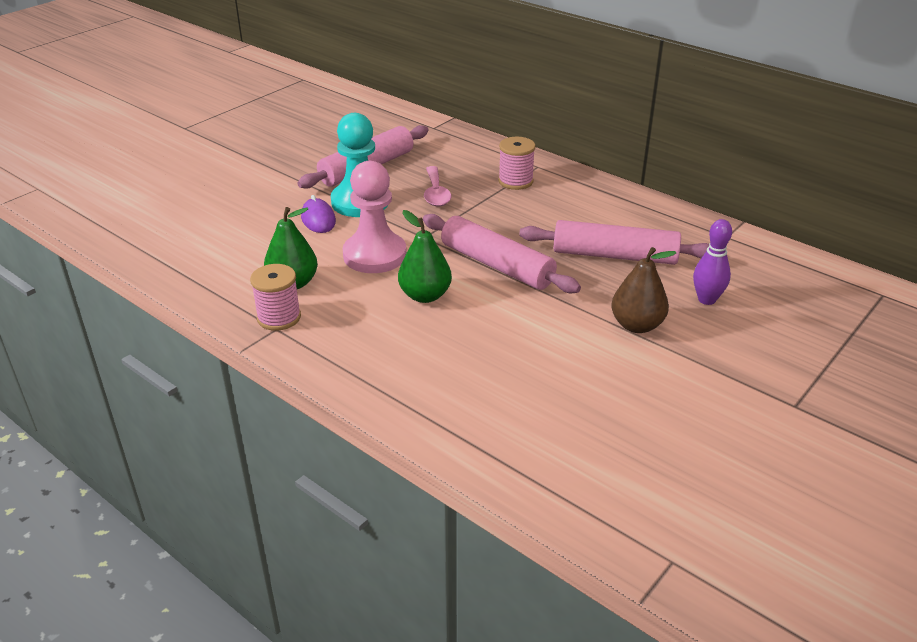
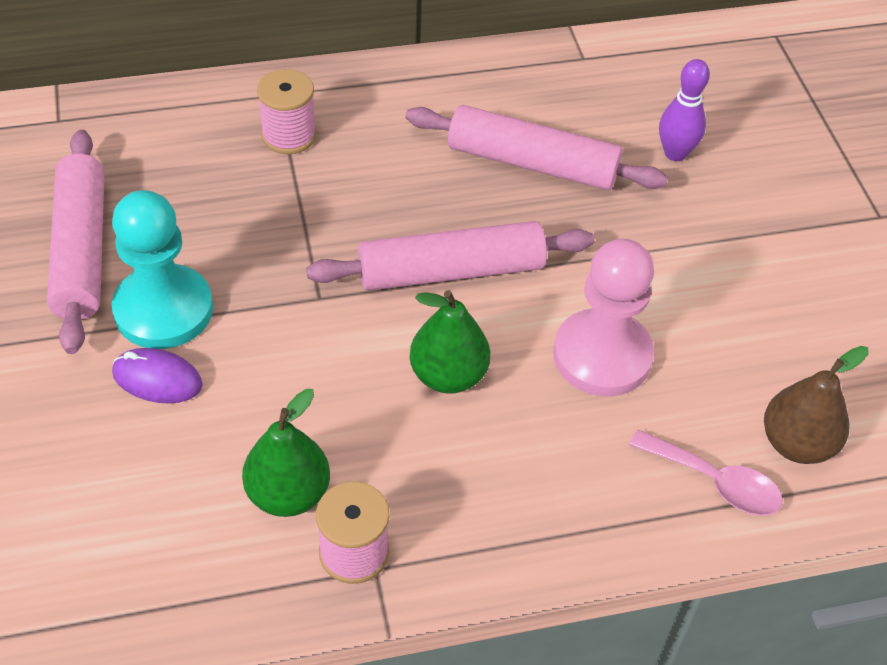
camera: 55 degrees left, 15 degrees up
pink pawn [343,161,407,273] -> pink pawn moved to [553,239,654,396]
pink spoon [424,166,451,206] -> pink spoon moved to [629,430,783,516]
pink rolling pin [519,220,709,265] -> pink rolling pin turned 60 degrees clockwise [406,105,668,190]
brown pear [611,247,676,333] -> brown pear moved to [764,346,868,464]

